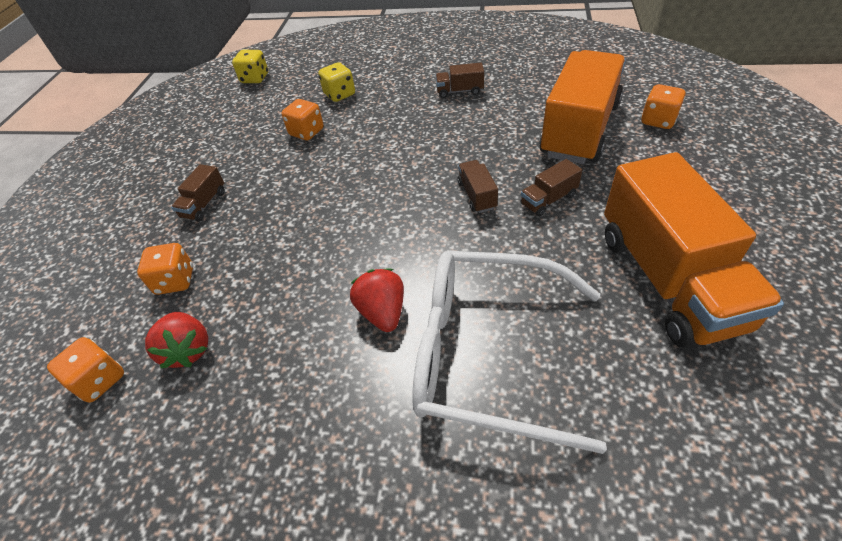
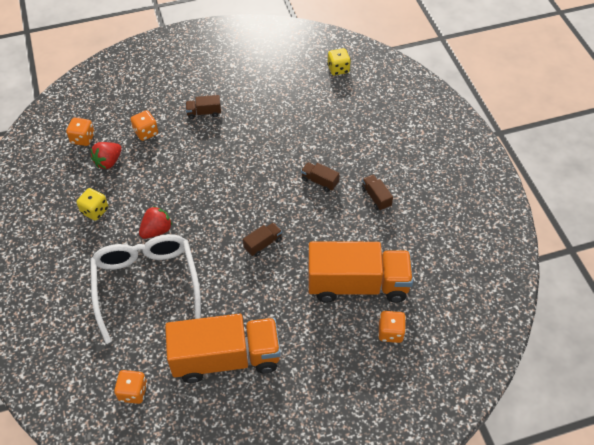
camera: 60 degrees right, 5 degrees up
orange dice [282,99,324,140] -> orange dice moved to [114,370,147,404]
yellow dice [318,62,355,102] -> yellow dice moved to [76,188,108,221]
brown truck [520,159,582,217] -> brown truck moved to [301,162,340,192]
orange truck [604,152,784,348] -> orange truck turned 150 degrees counterclockwise [165,313,281,383]

